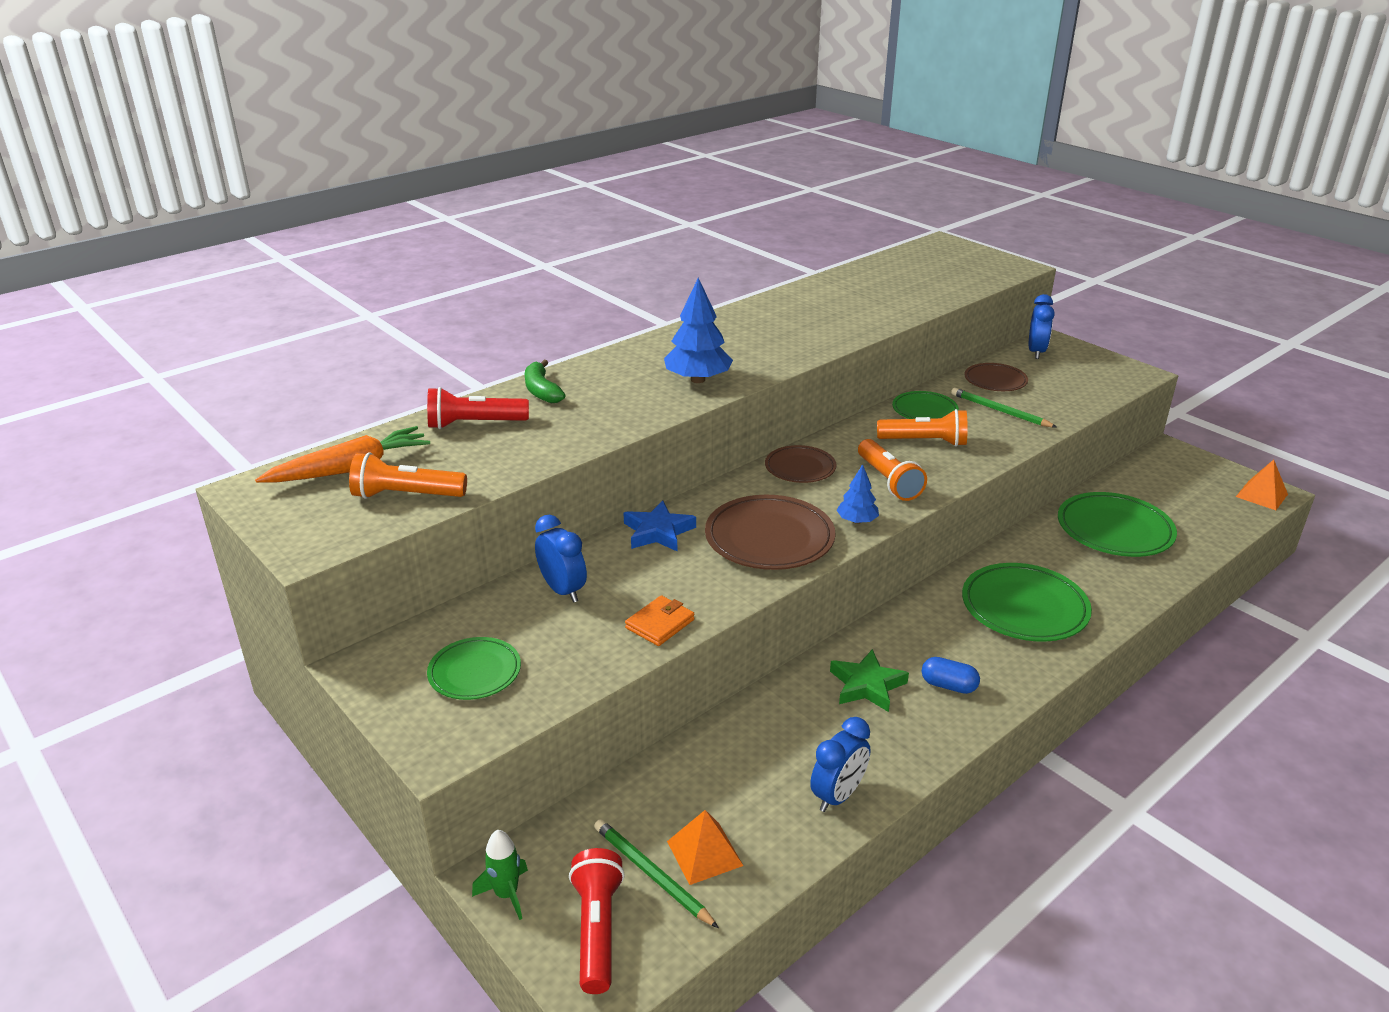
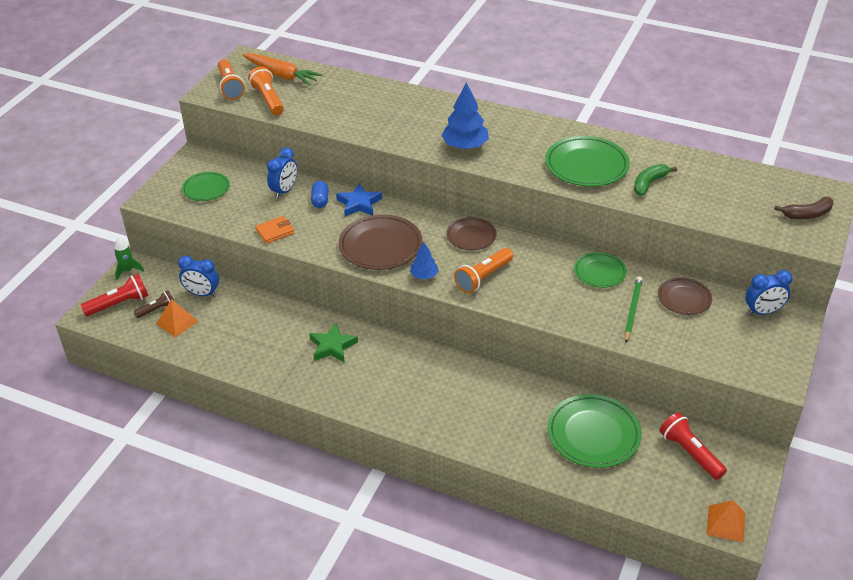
camera: 65 degrees right, 10 degrees up
red flashlight [427,387,529,429] -> red flashlight moved to [659,412,727,480]
green banana [525,360,566,404] -> green banana moved to [634,164,677,196]
green pencil [594,819,719,928] -> brown flashlight [134,290,174,318]
orange wallet [625,595,694,646] -> orange wallet turned 45 degrees counterclockwise [255,216,295,244]
blue clock [810,717,871,812] -> blue clock moved to [178,255,219,297]
orange flashlight [877,409,968,447] -> orange flashlight moved to [218,59,245,100]
blue capsule [922,657,980,694] -> blue capsule moved to [311,181,328,208]
green plate [962,563,1092,642] -> green plate moved to [545,136,630,187]
none -> brown banana [774,197,833,219]

